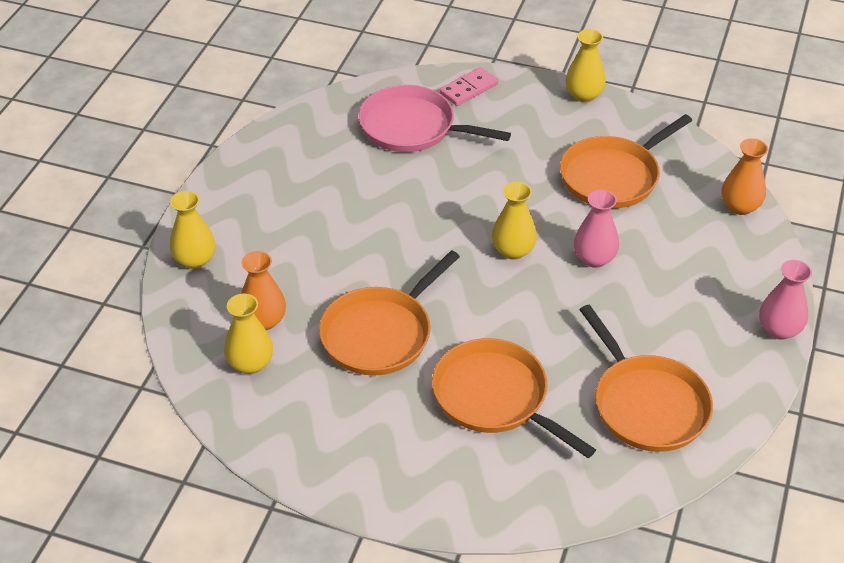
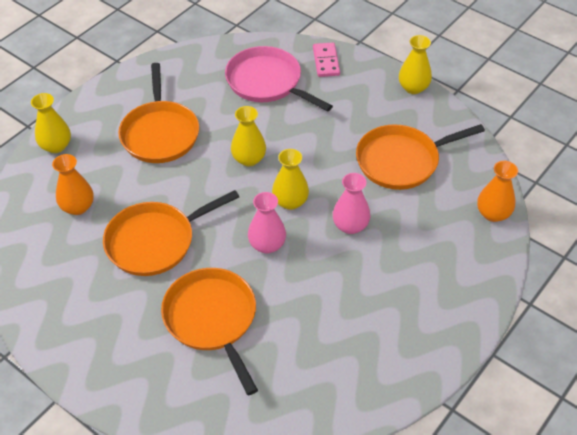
camera: 20 degrees right, 5 degrees up
yellow vase [224,294,273,374] -> yellow vase moved to [231,106,266,167]
pink domino [439,67,498,106] -> pink domino turned 75 degrees counterclockwise [313,43,340,77]
orange pan [579,304,713,452] -> orange pan moved to [118,63,199,163]
pink vase [759,260,812,340] -> pink vase moved to [248,192,286,254]

